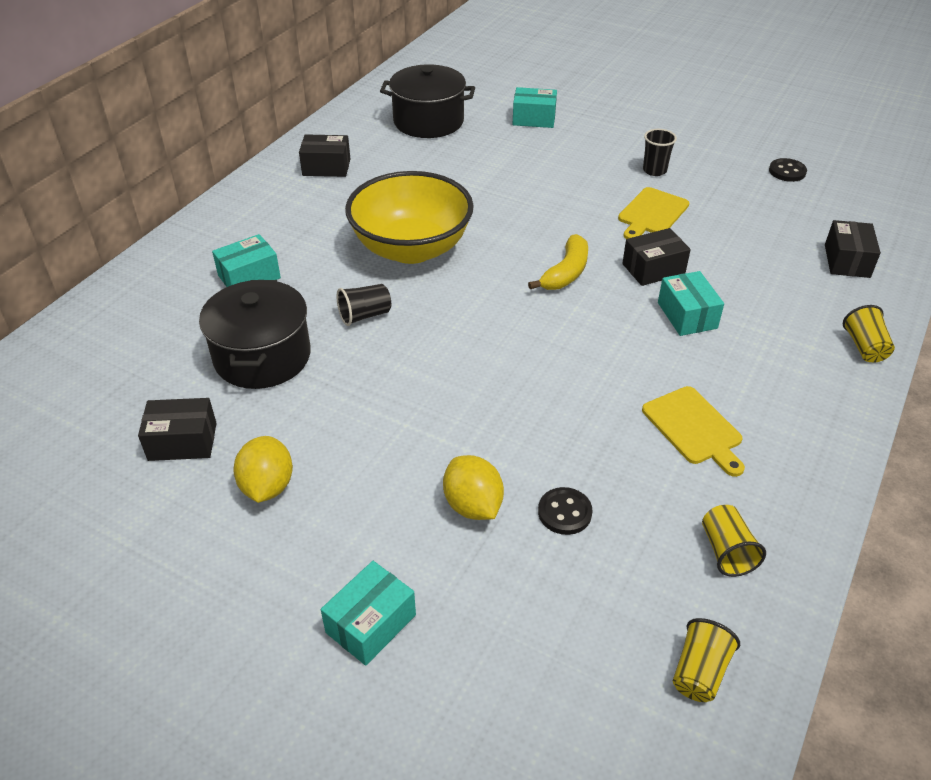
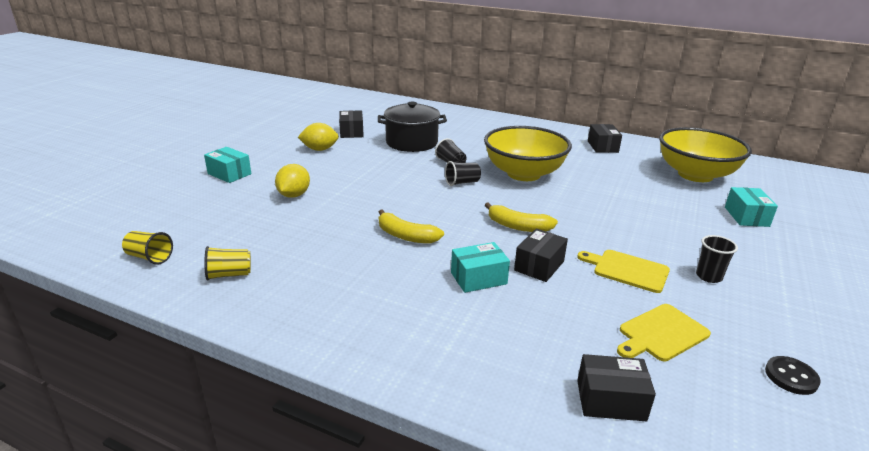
camera: 85 degrees right, 15 degrees down
turquoise box [212,234,281,287] -> none
black pot [380,64,475,138] -> yellow bowl [659,127,752,182]
yellow lemon [443,455,504,520] -> yellow lemon turned 45 degrees counterclockwise [275,164,310,198]
black button [538,487,592,535] -> none
black box [622,228,691,286] -> black box turned 60 degrees clockwise [514,229,568,282]
yellow cutting board [642,386,745,477] -> yellow cutting board moved to [617,304,711,361]
yellow cup [843,305,895,362] -> none
none -> yellow banana [379,209,444,244]
none -> black cup [445,161,481,186]

